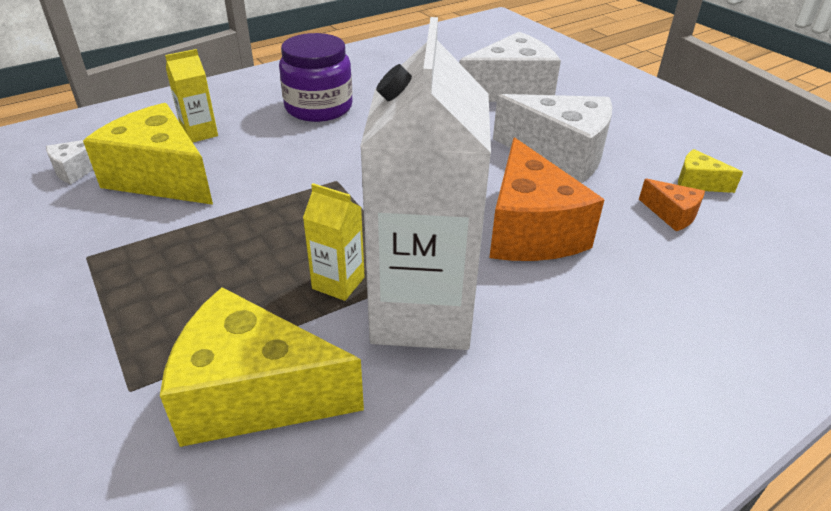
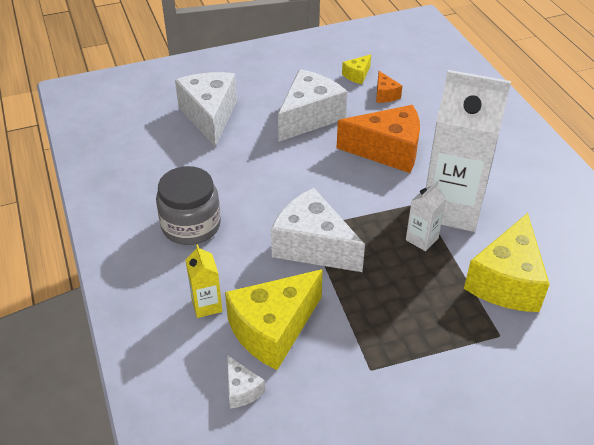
camera: 75 degrees left, 5 degrees up
purple jar [279,33,352,122] -> grey jar [156,166,221,245]
yellow carton [303,183,365,301] -> white carton [406,181,446,251]
orange cheese [639,179,705,231] -> orange cheese turned 105 degrees clockwise [376,71,402,103]
none -> white cheese [271,188,365,272]

